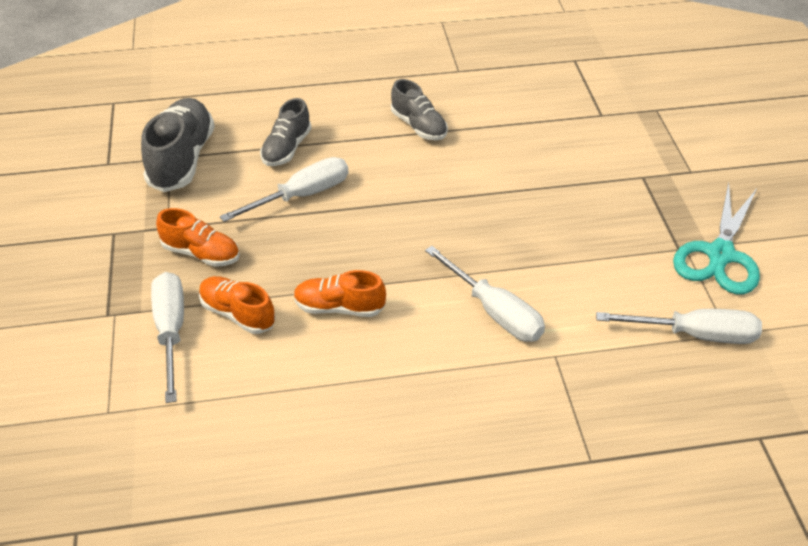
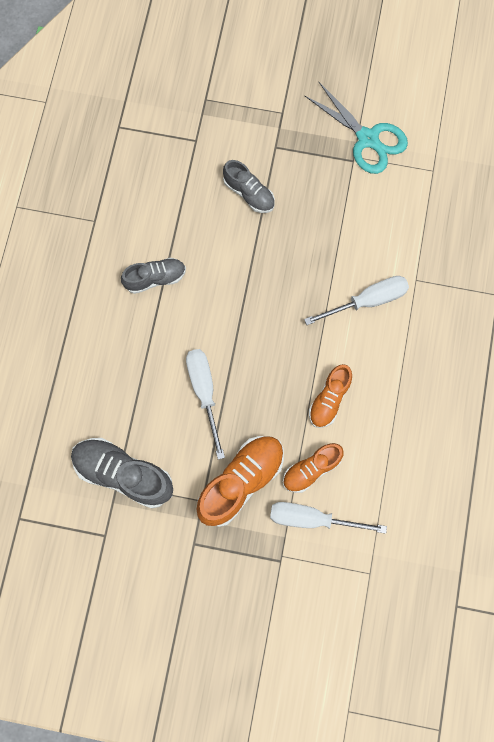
camera: 70 degrees left, 30 degrees up
orange shoe [156,208,240,267] -> orange shoe [196,436,284,527], size x1.62
grey shoe [260,98,312,166] -> grey shoe moved to [223,160,275,213]
white screwdriver [596,309,762,344] -> none

